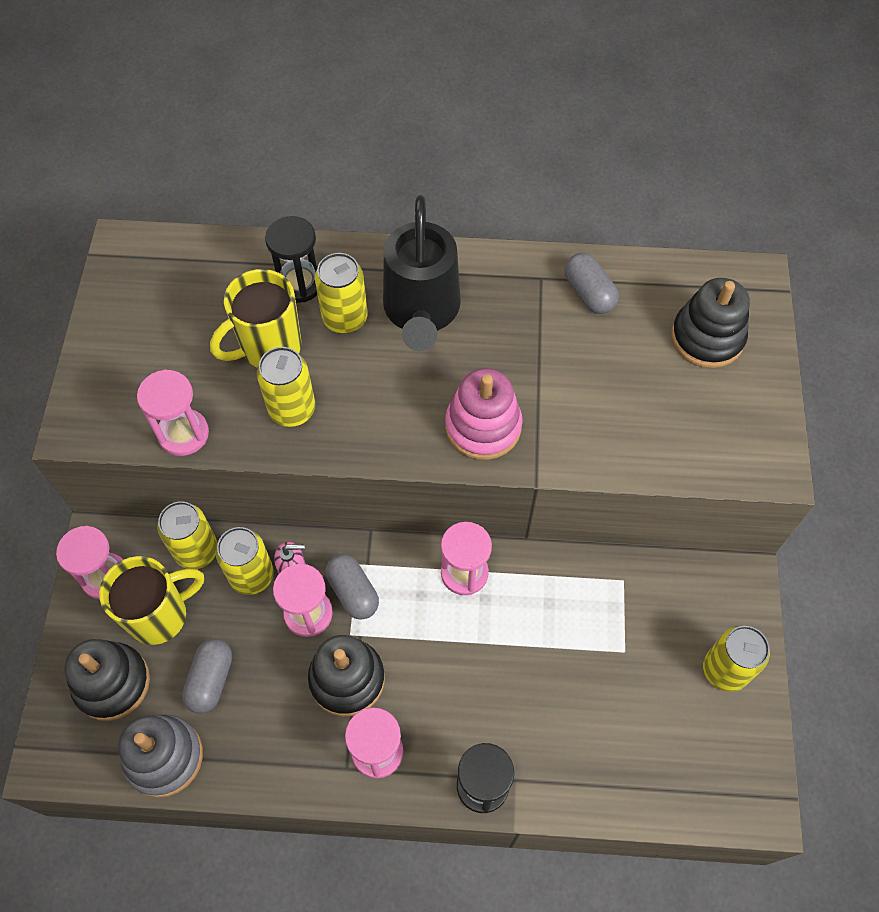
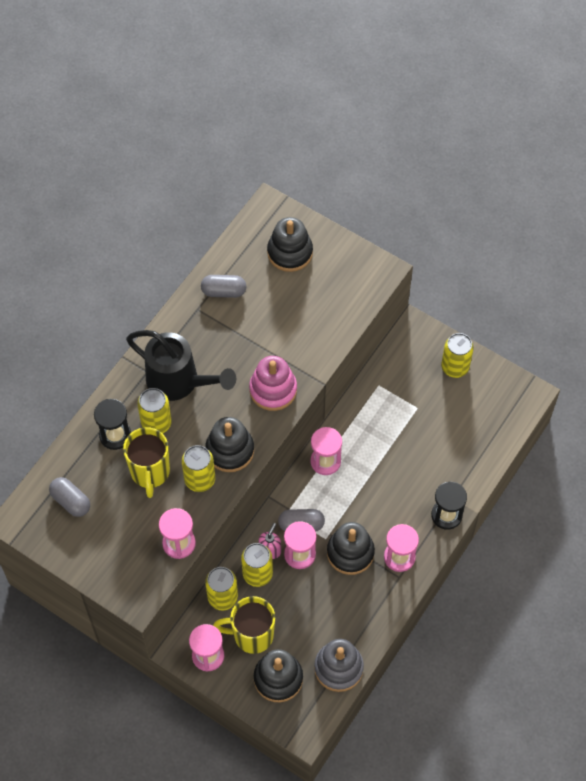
camera: 60 degrees left, 0 degrees up
yellow mug [99,556,204,645] -> yellow mug turned 90 degrees counterclockwise [213,596,275,654]
grey capsule [182,639,232,714] -> grey capsule moved to [49,477,90,517]
none -> black stacking toy [205,417,254,472]

